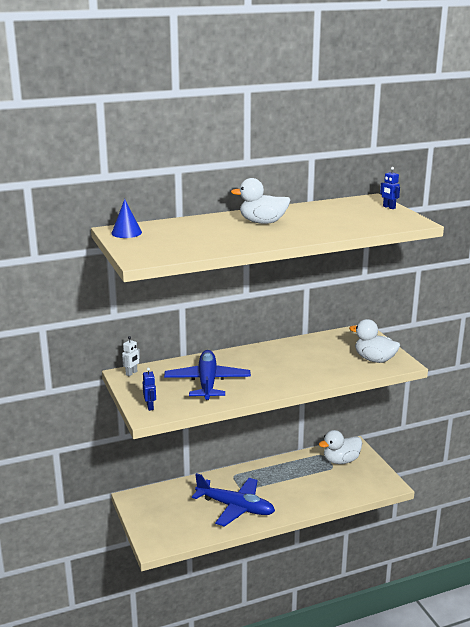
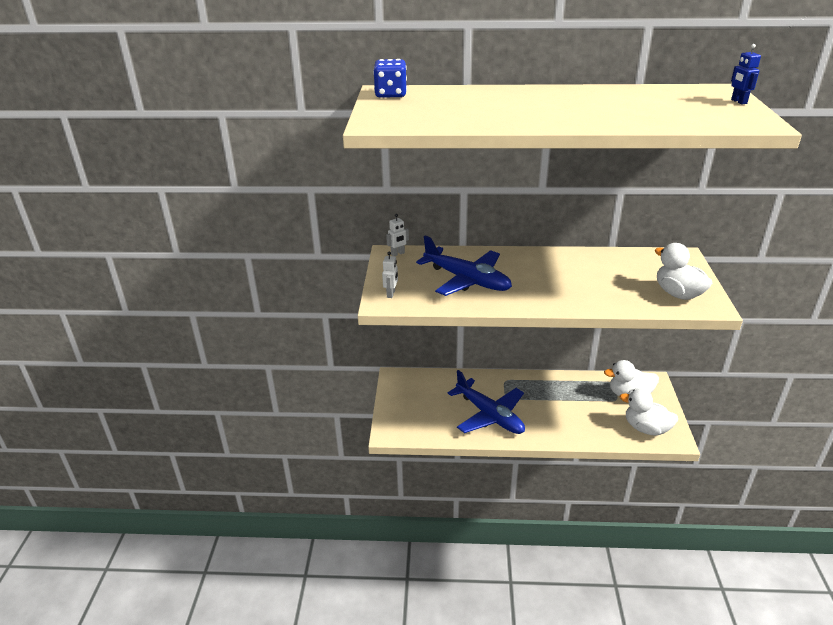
camera: 25 degrees right, 10 degrees up
blue cone [111,199,142,238] -> blue dice [373,59,407,98]
blue robot [143,368,156,411] -> white robot [382,251,398,298]
blue plane [164,350,251,400] -> blue plane turned 105 degrees clockwise [416,235,512,296]
white duck [231,178,290,224] -> white duck moved to [620,389,678,436]

